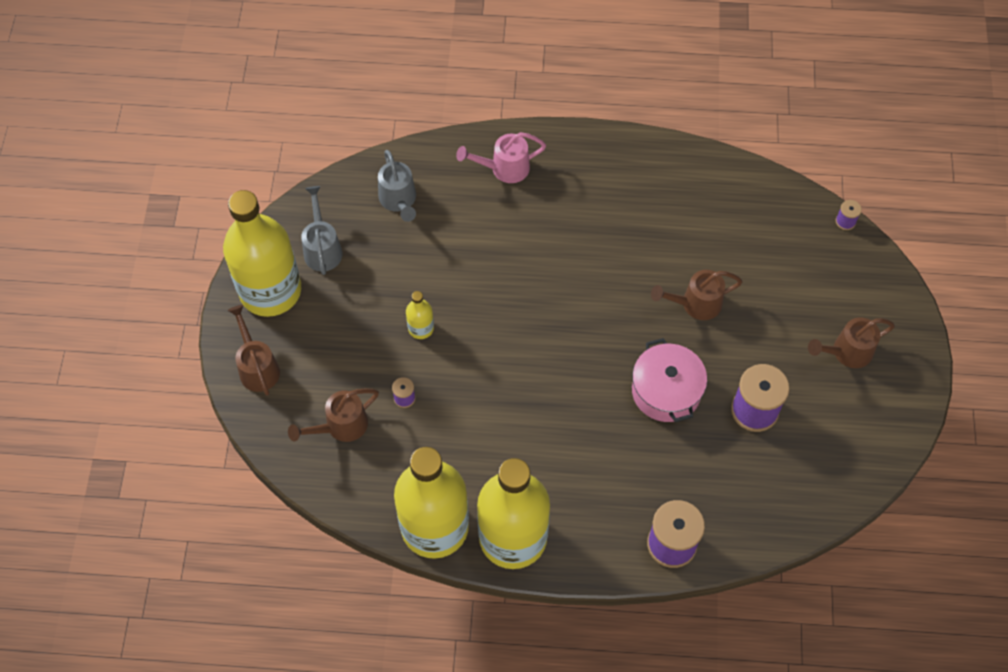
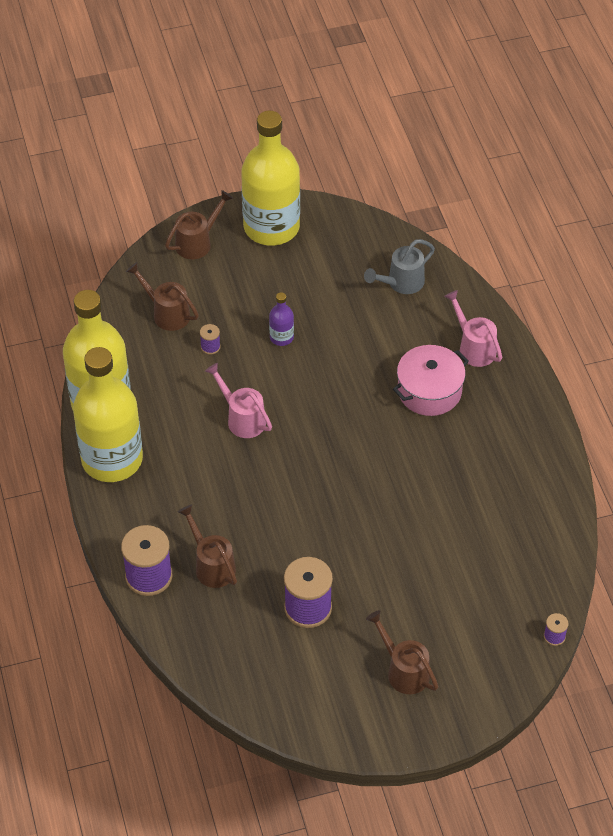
camera: 70 degrees right, 10 degrees down
grey watering can [301,186,342,275] -> none
yellow bottle [406,291,434,339] -> purple bottle [269,292,294,346]
pink pot [632,338,707,422] -> pink pot moved to [393,345,469,416]
brown watering can [651,270,743,320] -> brown watering can moved to [178,504,237,588]
none -> pink watering can [205,363,272,438]

